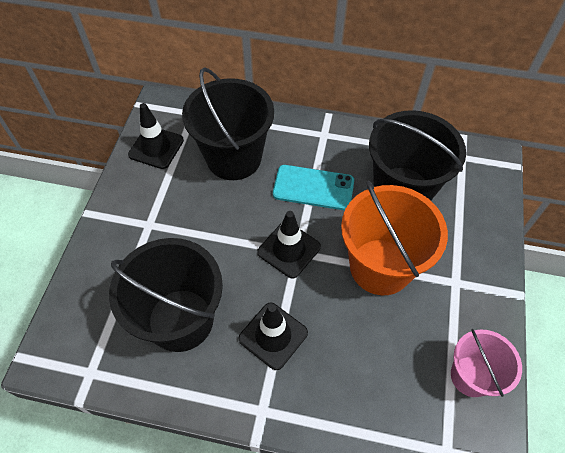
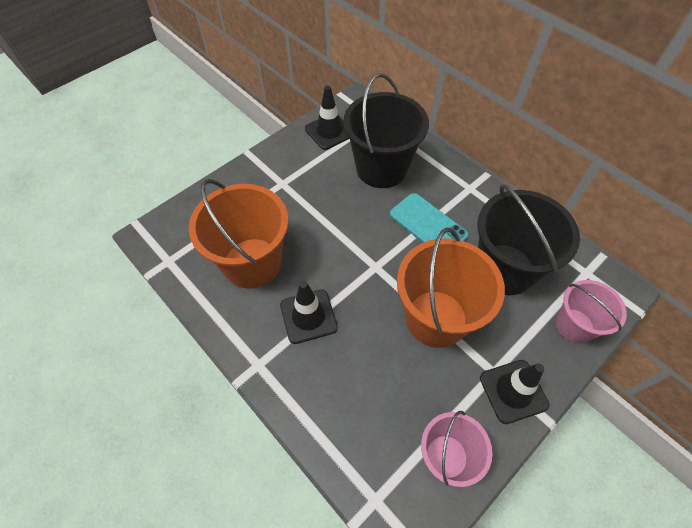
camera: 35 degrees right, 0 degrees up
black bucket [109,238,223,352] -> orange bucket [189,179,289,289]
black traffic cone [257,211,321,279] -> black traffic cone moved to [480,360,549,424]
none -> pink bucket [556,280,627,343]

